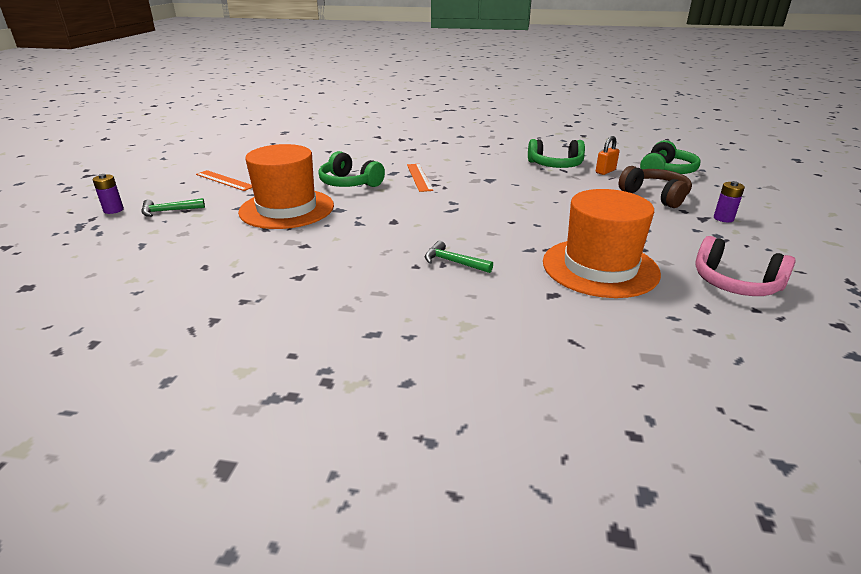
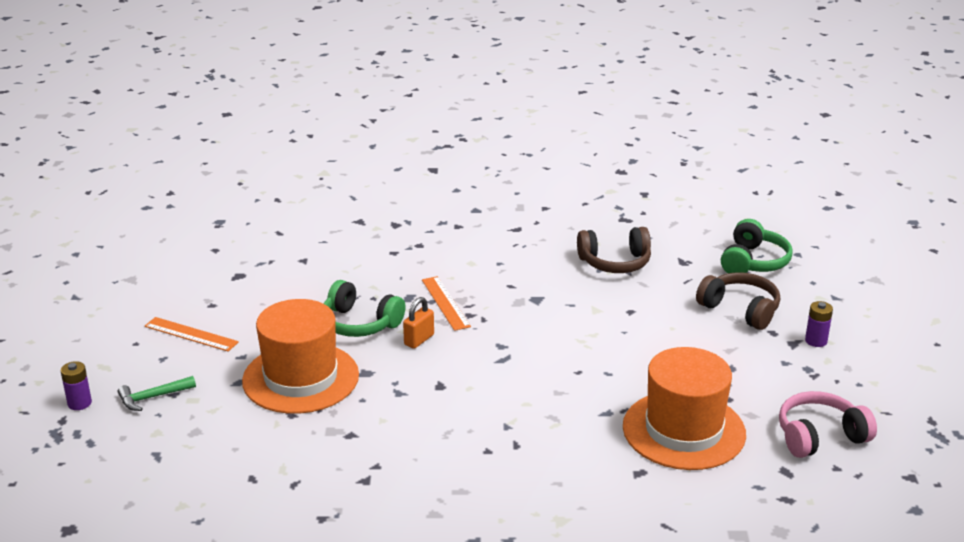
camera: 10 degrees left, 0 degrees up
green hammer [425,241,493,273] -> none
green headphones [528,139,585,168] -> brown headphones [577,227,651,273]
orange padlock [596,136,619,175] -> orange padlock moved to [403,297,434,349]
pink headphones [695,236,796,296] -> pink headphones turned 135 degrees clockwise [779,391,877,458]

